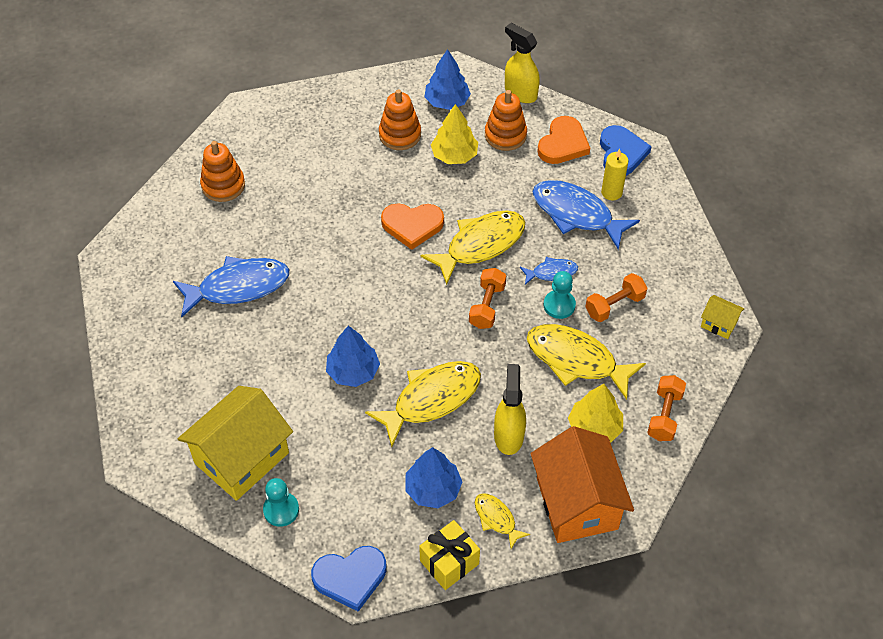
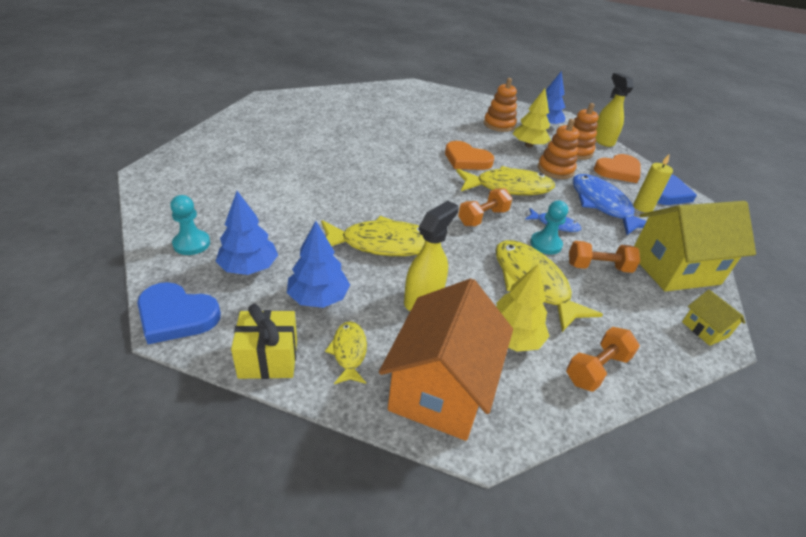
camera: 30 degrees right, 15 degrees down
blue fish [173,256,289,317] -> none
yellow house [178,386,293,501] -> yellow house moved to [634,201,756,292]
orange stacking toy [200,141,245,202] -> orange stacking toy moved to [538,119,579,179]
blue tree [326,325,380,387] -> blue tree moved to [216,191,278,275]

